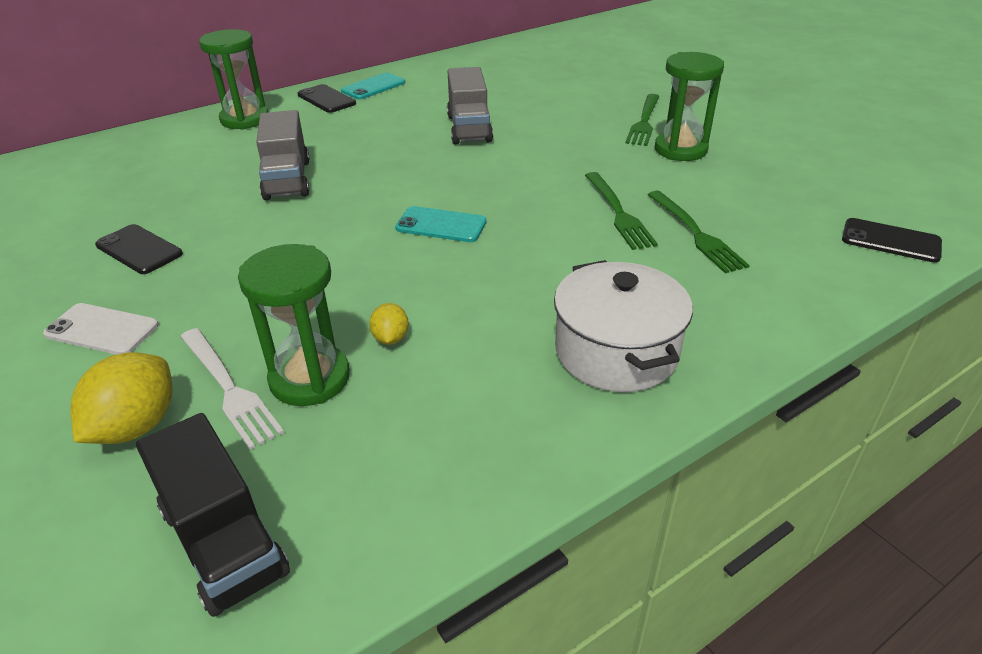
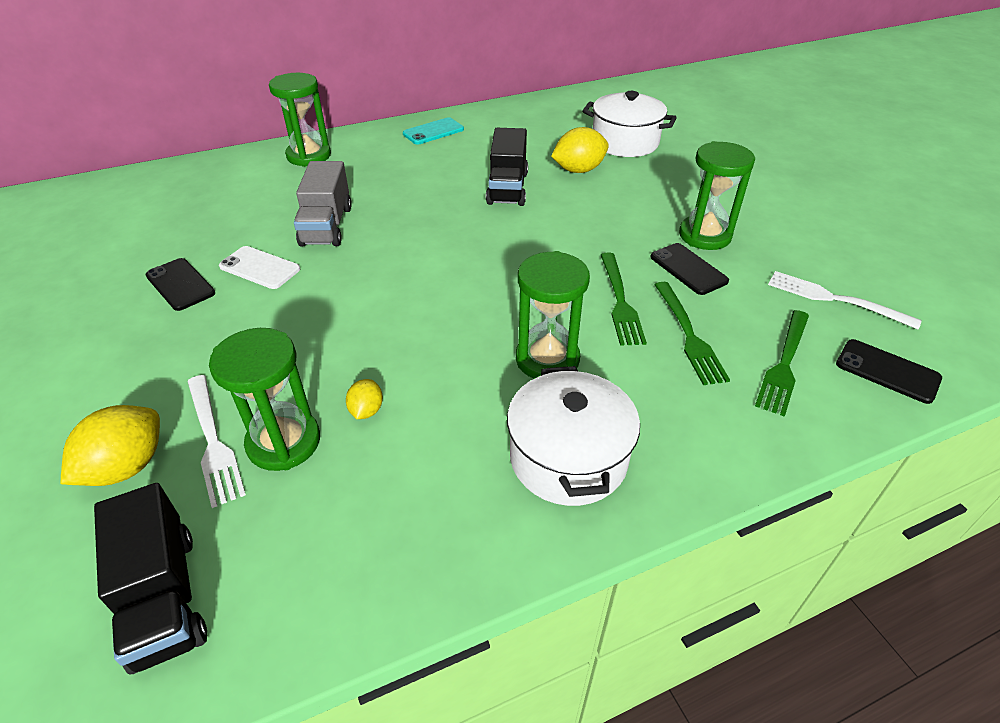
camera: 10 degrees right, 5 degrees up
white phone [43,303,159,355] -> white phone moved to [219,246,300,289]
black phone [297,84,356,113] -> black phone moved to [650,243,729,295]
turquoise phone [395,206,487,242] -> none
grey truck [447,67,493,144] -> black truck [486,128,528,206]
green fork [625,94,659,146] -> green fork moved to [755,310,809,417]
none -> green hourglass [516,251,590,379]
none -> yellow lemon [551,127,609,173]
none -> white pot [583,91,677,157]
none -> white fork [768,271,922,329]

